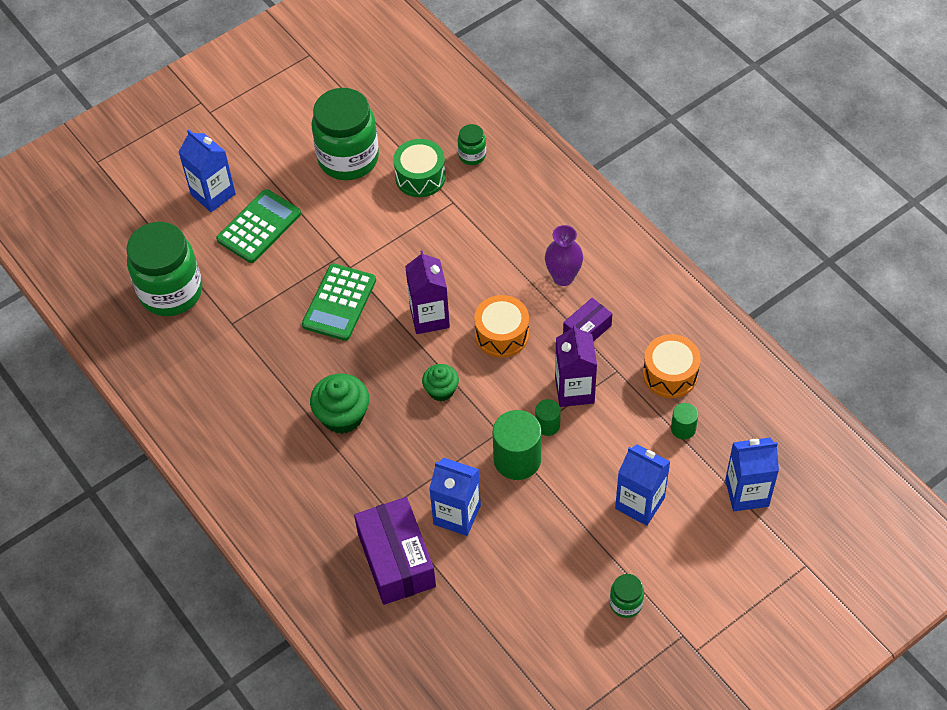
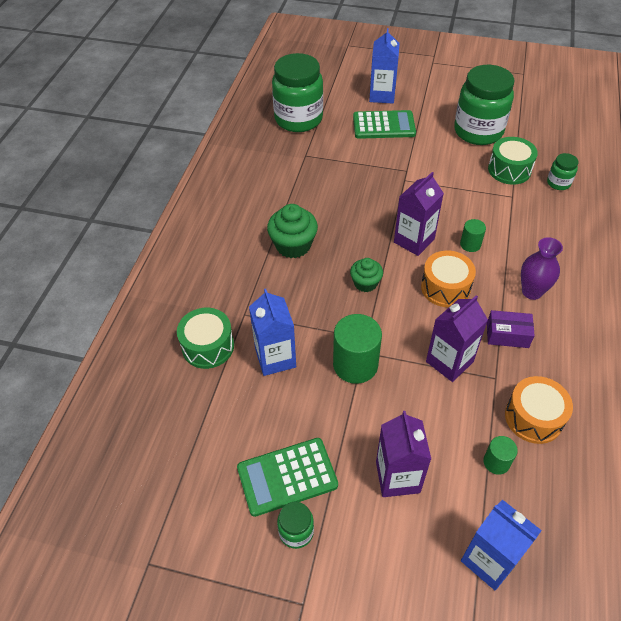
camera: 50 degrees right, 5 degrees down
green calculator [302,264,376,341] -> green calculator moved to [237,438,338,517]
purple box [354,497,436,605] -> green drum [177,308,234,369]
green cylinder [535,399,561,436] -> green cylinder moved to [460,219,486,252]
blue carton [615,444,670,526] -> purple carton [376,411,431,497]

